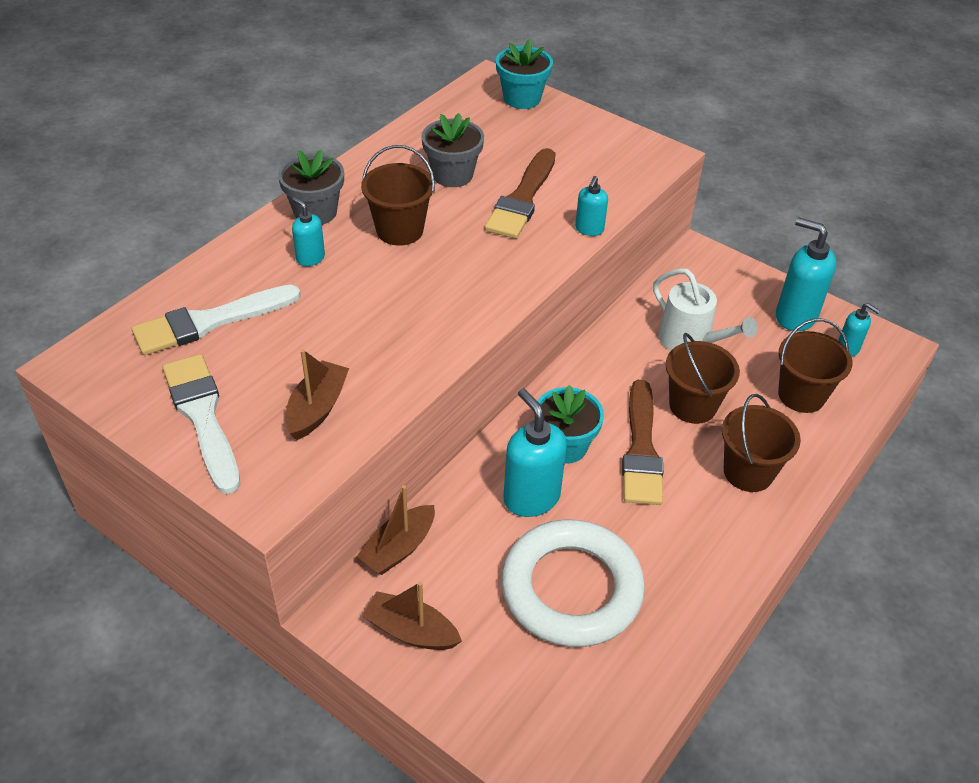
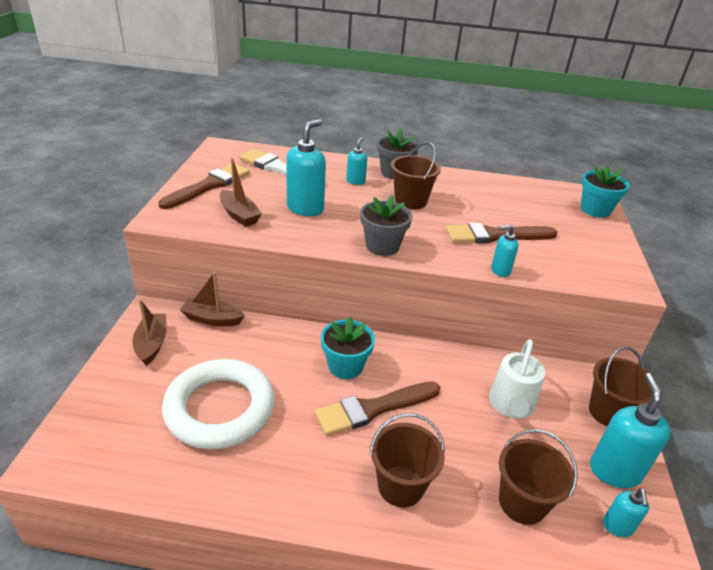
camera: 60 degrees right, 10 degrees down
white brush [162,354,240,494] -> brown brush [158,164,250,209]
brown boat [285,349,349,440] -> brown boat turned 60 degrees clockwise [220,158,262,227]
grey flower pot [421,113,484,187] -> grey flower pot moved to [360,195,413,256]
turquoise soap dispenser [503,388,567,517] -> turquoise soap dispenser moved to [286,119,326,216]
brown bucket [666,333,740,424] -> brown bucket moved to [589,347,659,426]

